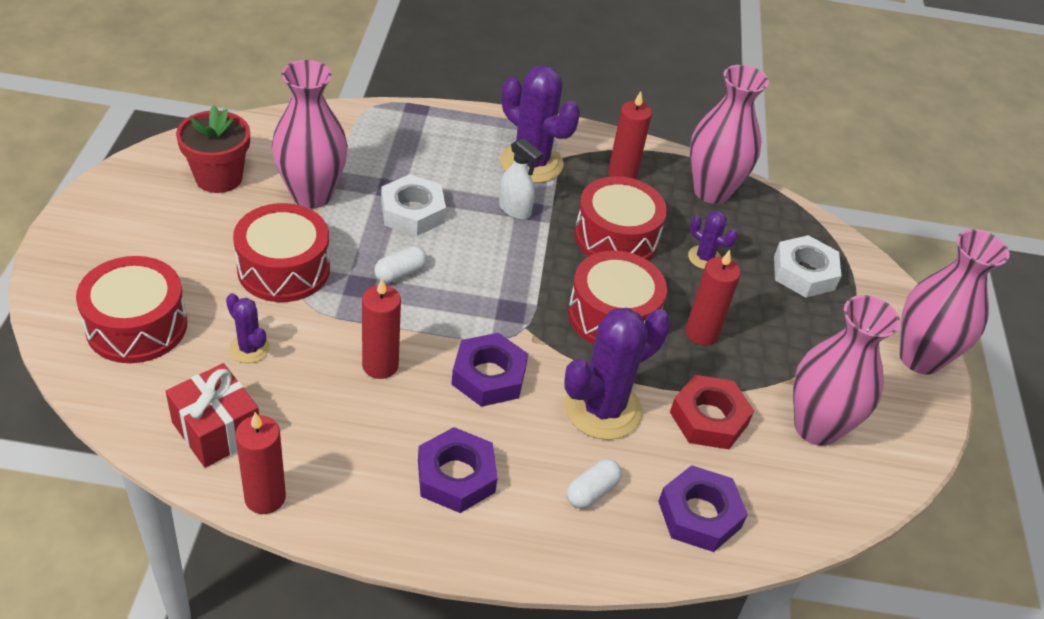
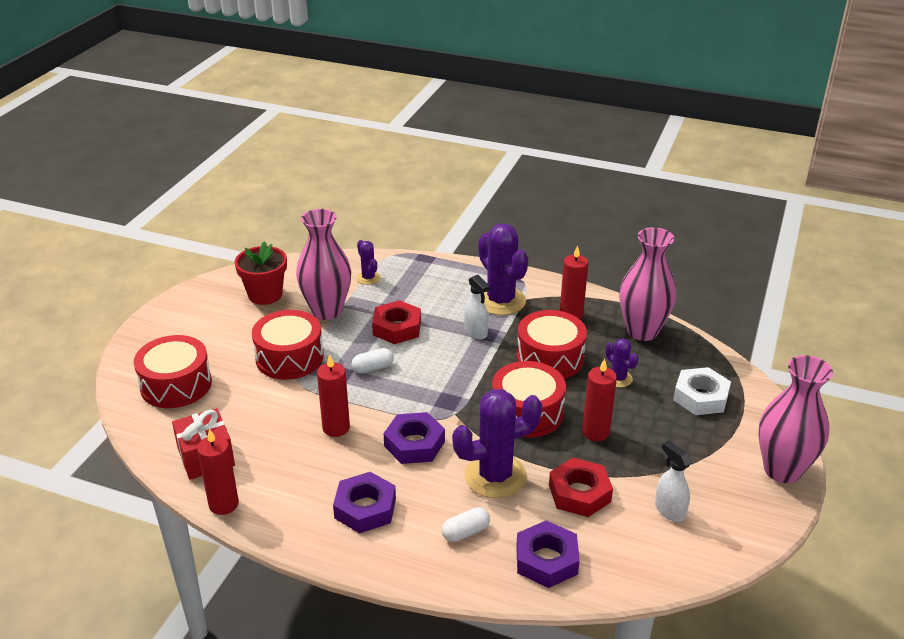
camera: 20 degrees right, 10 degrees down
purple cactus [226,293,270,363] -> purple cactus moved to [356,240,381,285]
white nut [381,174,446,236] -> red nut [372,300,421,344]
pink vase [793,295,900,446] -> white spray bottle [655,440,691,522]

